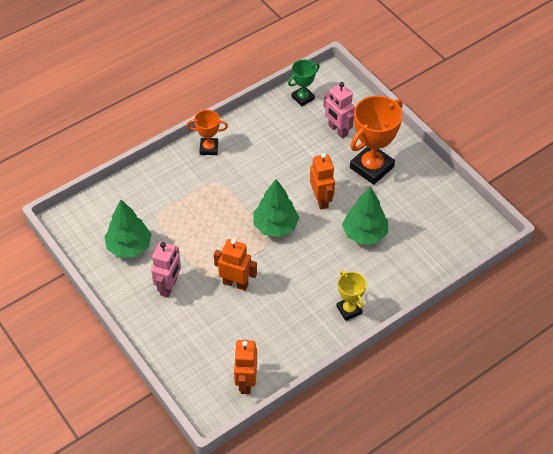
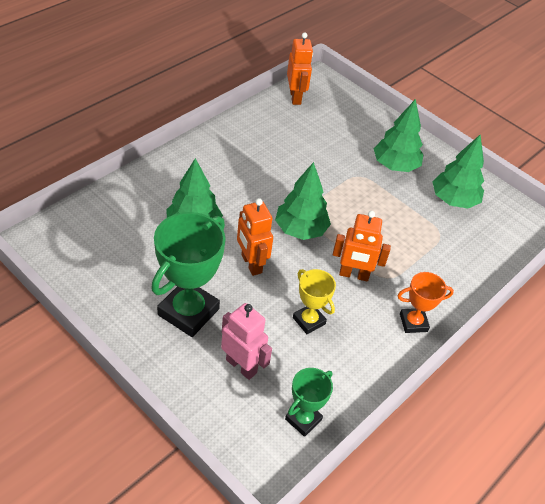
camera: 165 degrees right, 5 degrees down
pink robot [151,241,181,298] -> green tree [374,99,424,172]
orange robot [214,239,257,291] -> orange robot moved to [333,211,391,281]
yellow trophy [337,270,367,321] -> yellow trophy moved to [293,269,336,334]
orange trophy [350,96,403,185] -> green trophy [151,212,226,337]

